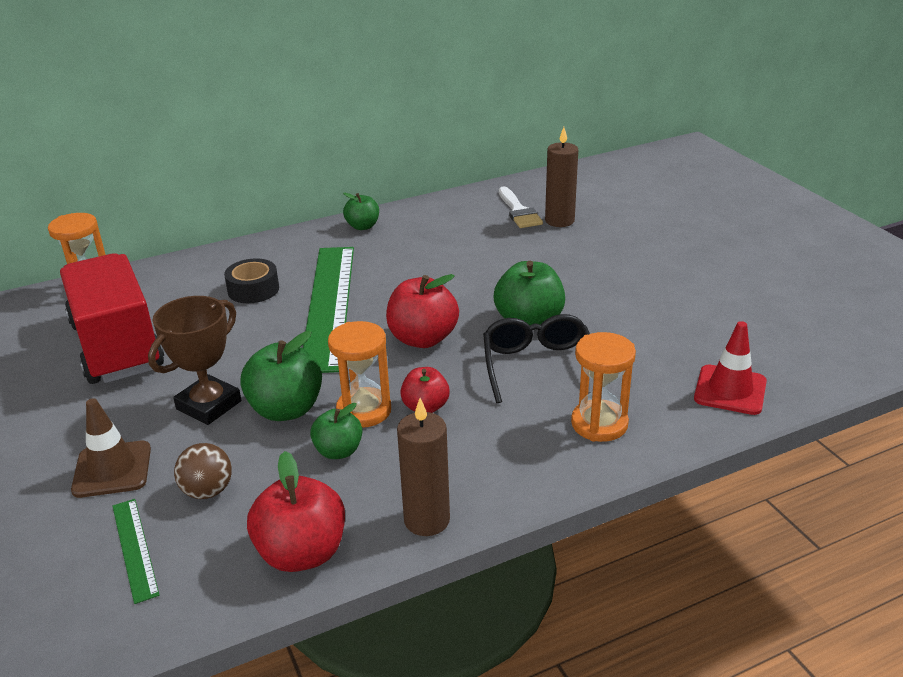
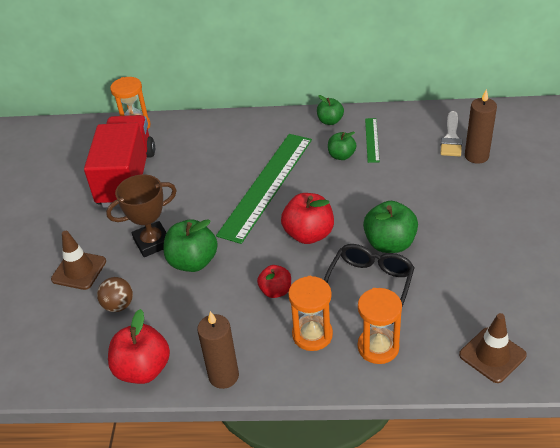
camera: 30 degrees right, 10 degrees up
green ruler [112,499,160,604] -> green ruler moved to [365,118,380,163]
black tape [224,258,279,303] -> none
green apple [310,403,362,459] -> green apple moved to [328,132,356,160]
orange hourglass [328,321,391,428] -> orange hourglass moved to [288,276,333,351]
red traffic cone [694,321,767,415] -> brown traffic cone [459,313,527,383]

